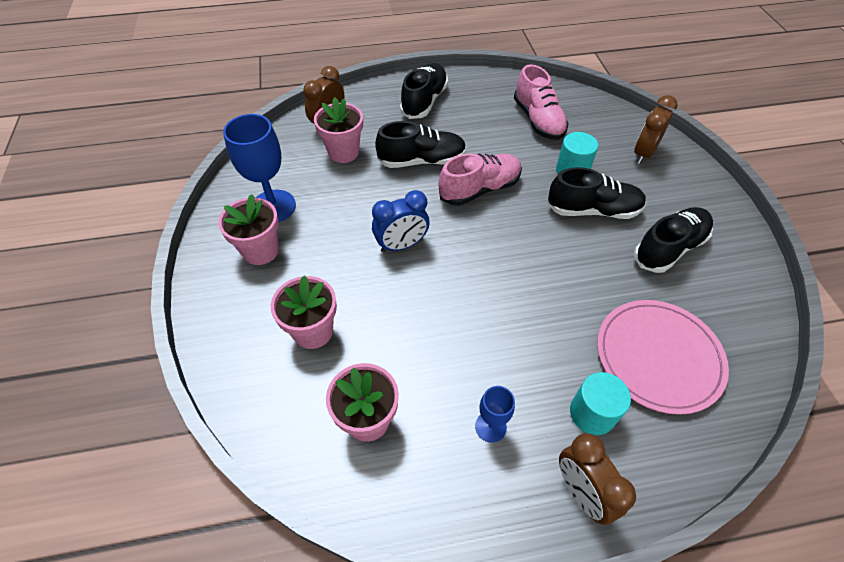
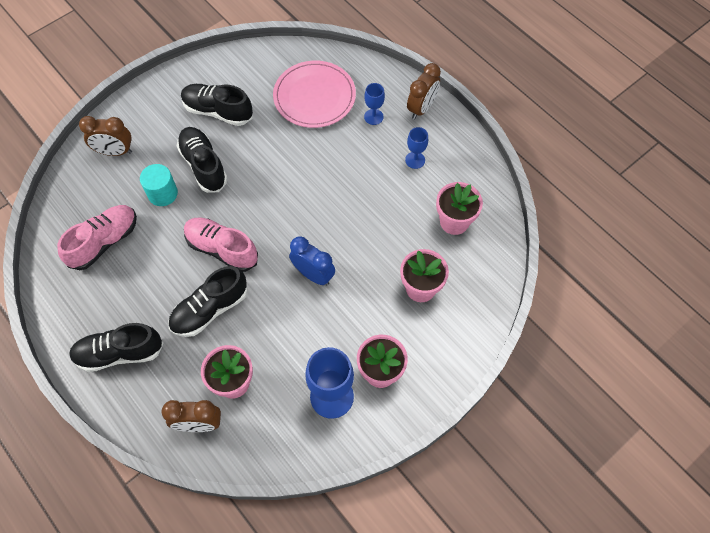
camera: 120 degrees left, 10 degrees up
black shoe [375,121,467,168] -> black shoe turned 90 degrees counterclockwise [168,266,248,337]
turquoise cylinder [570,372,631,435] -> blue goblet [364,83,385,125]

